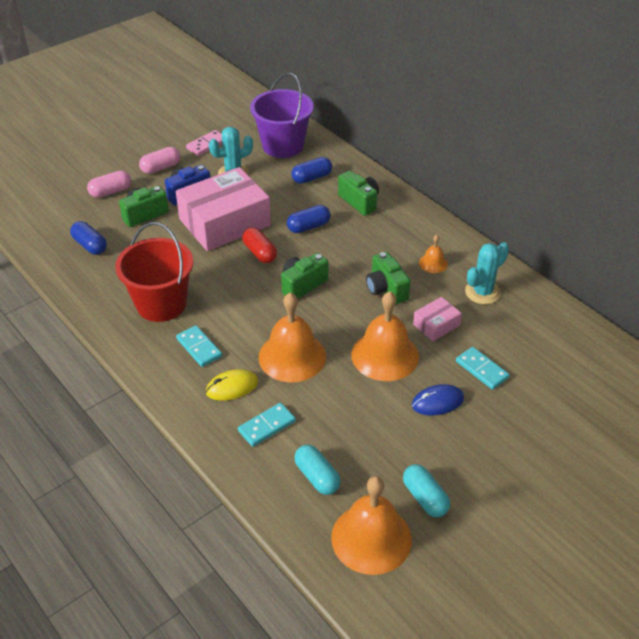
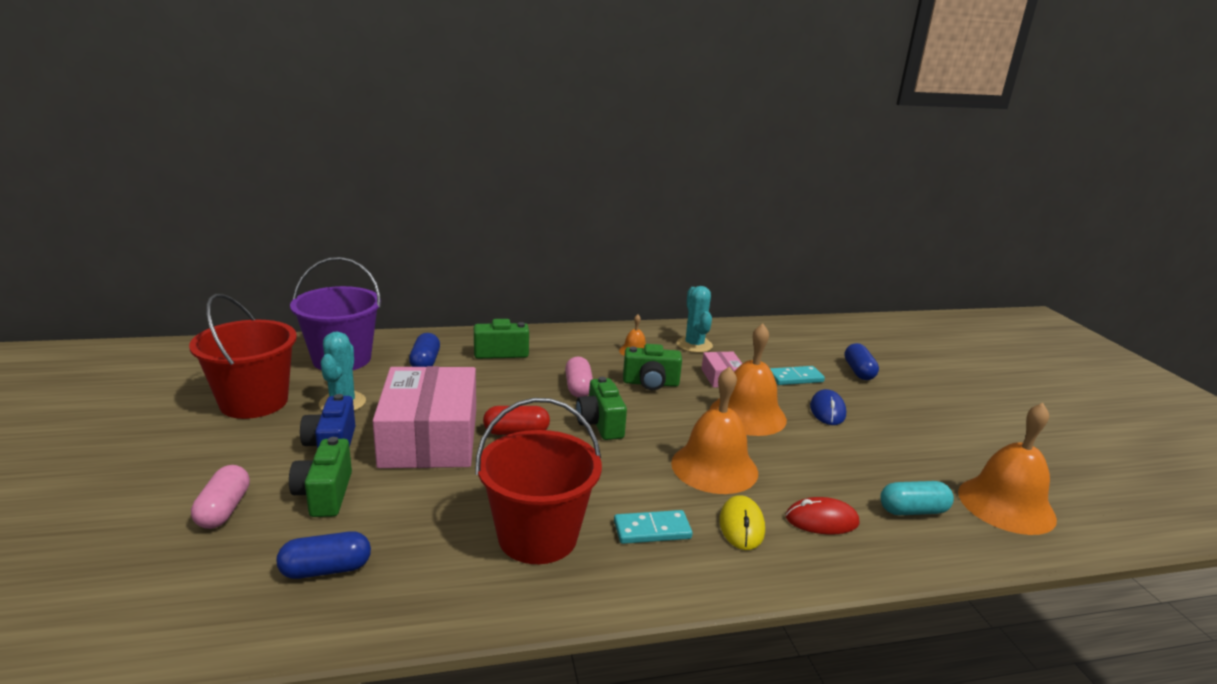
camera: 65 degrees left, 20 degrees down
pink capsule [139,147,180,174] -> pink capsule moved to [565,357,593,397]
pink domino [186,130,222,156] -> red bucket [189,294,297,419]
turquoise domino [238,403,296,447] -> red mouse [786,497,859,534]
blue capsule [287,205,331,233] -> blue capsule moved to [844,343,879,380]
turquoise capsule [403,464,450,517] -> none

